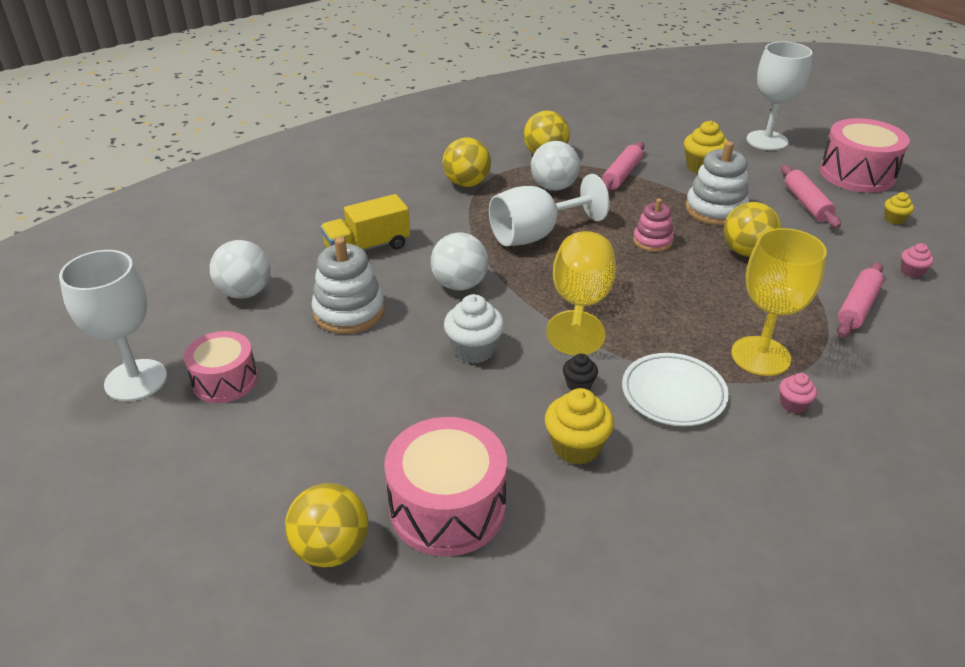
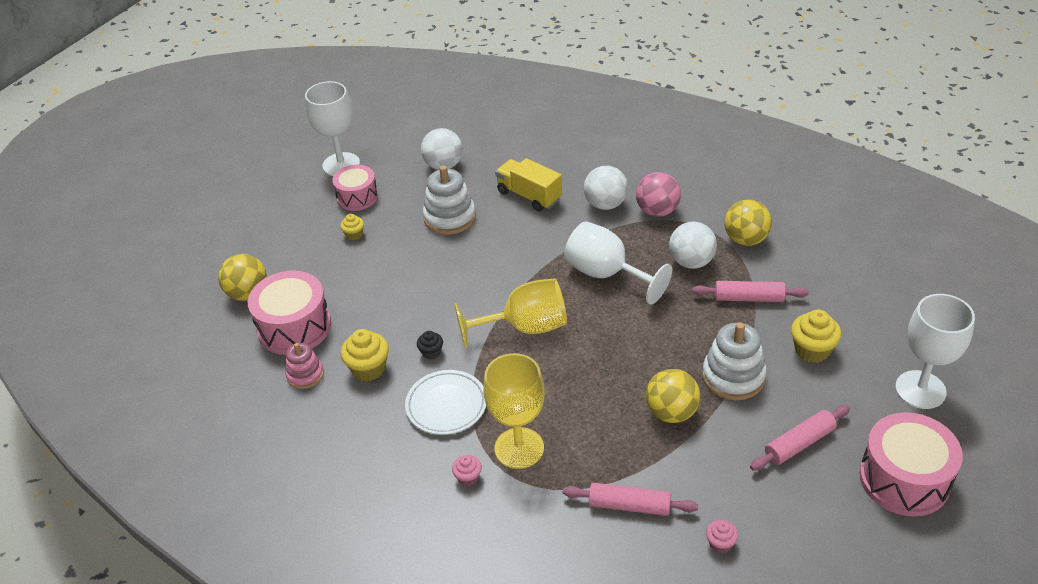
camera: 70 degrees right, 5 degrees up
white ball [431,232,488,291] -> white ball moved to [584,166,628,210]
yellow ball [443,137,491,187] -> pink ball [636,172,681,217]
white cupcake [444,294,504,363] -> none
pink stacking toy [633,198,674,252] -> pink stacking toy moved to [285,343,324,389]
yellow cupcake [884,192,914,225] -> yellow cupcake moved to [340,214,364,240]

